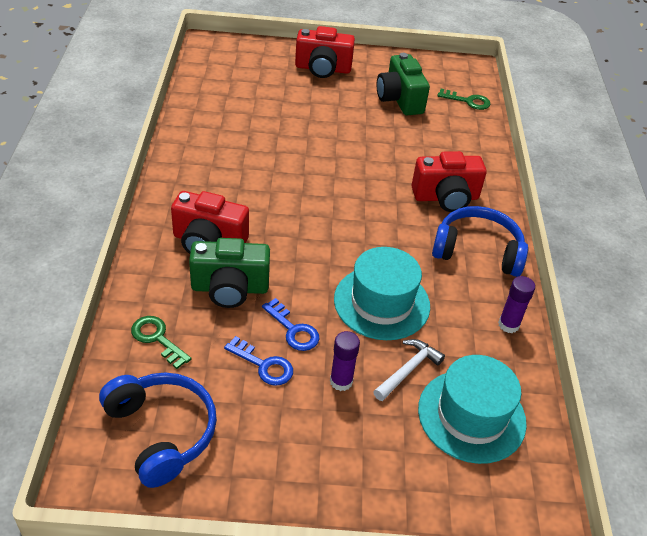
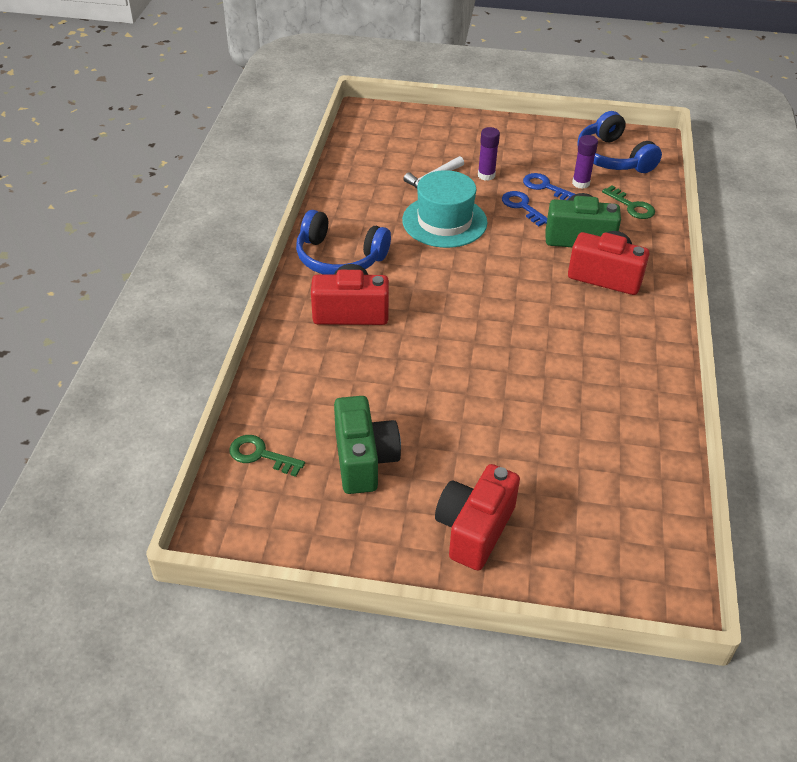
camera: 170 degrees left, 0 degrees up
red camera [295,26,355,78] -> red camera turned 75 degrees counterclockwise [435,464,520,571]
turquoise hat [418,355,527,464] -> none
purple glue stick [498,276,535,333] -> purple glue stick moved to [572,135,598,189]

